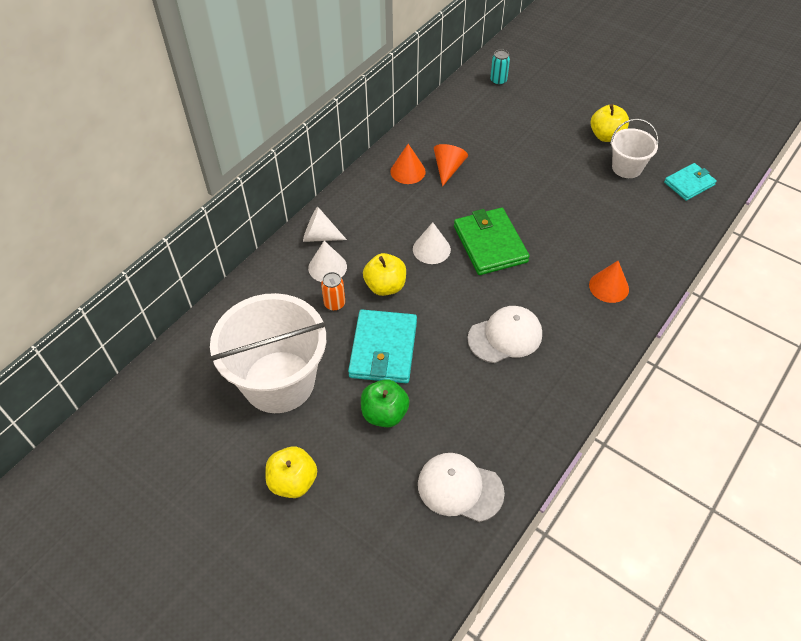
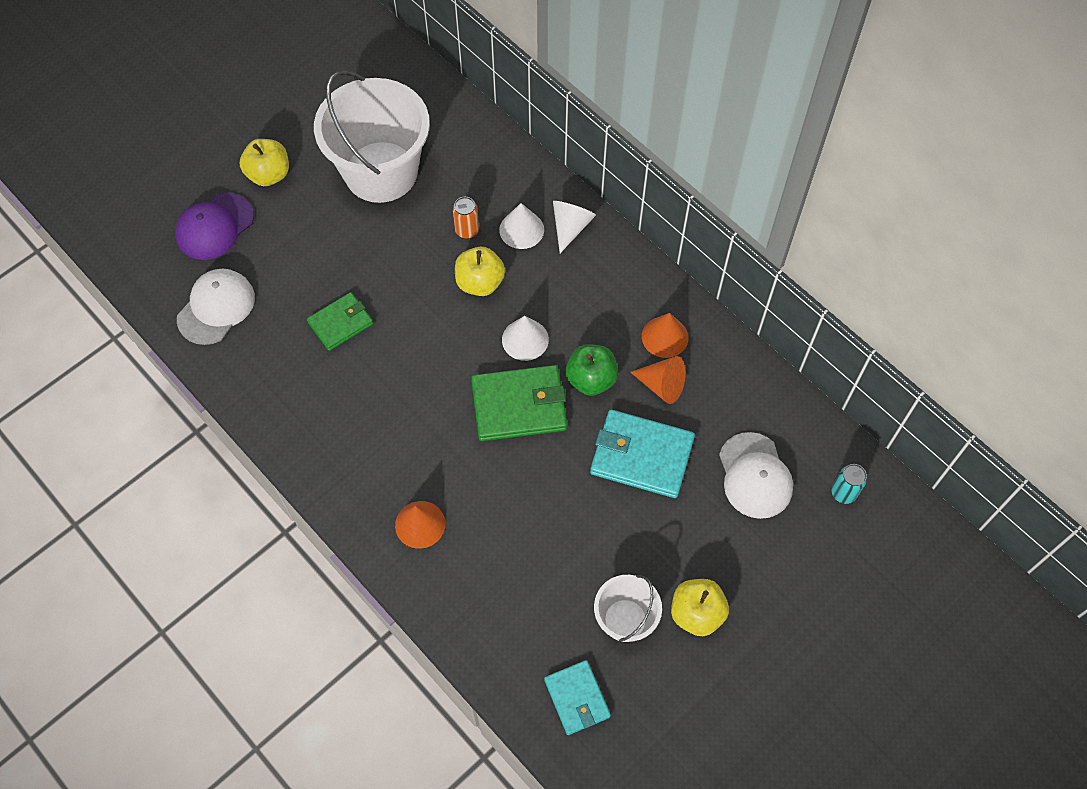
camera: 100 degrees right, 10 degrees up
turquoise wallet [348,310,417,383] -> turquoise wallet moved to [590,409,695,498]
green apple [361,379,410,427] -> green apple moved to [565,344,618,396]
white cap [468,306,542,363] -> white cap moved to [719,432,793,519]
none -> purple cap [175,193,254,260]
none -> green wallet [307,292,373,351]

